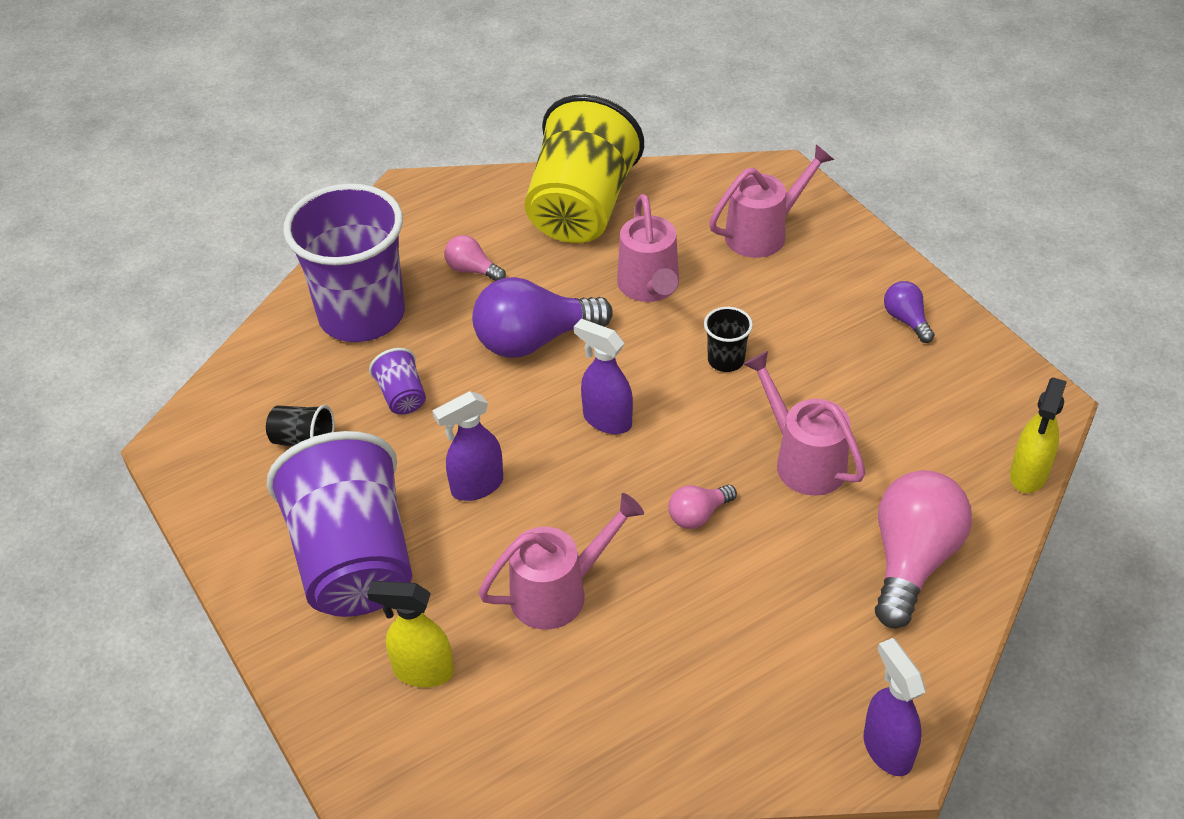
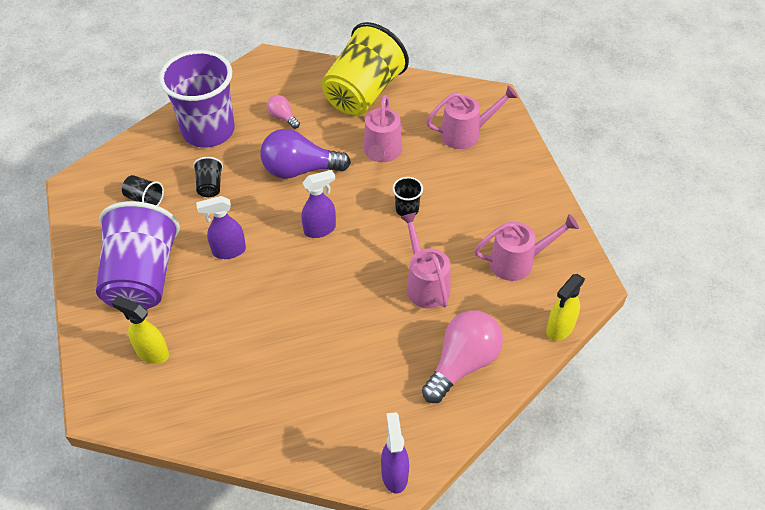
camera: 15 degrees right, 5 degrees up
purple cup [369,348,426,414] -> black cup [193,157,223,197]
pink watering can [478,493,644,630] -> pink watering can moved to [474,214,579,281]
purple spray bottle [574,319,633,434] -> purple spray bottle turned 105 degrees clockwise [301,170,336,238]
pink light bulb [669,485,737,529] -> none
purple light bulb [884,281,934,343] -> none

